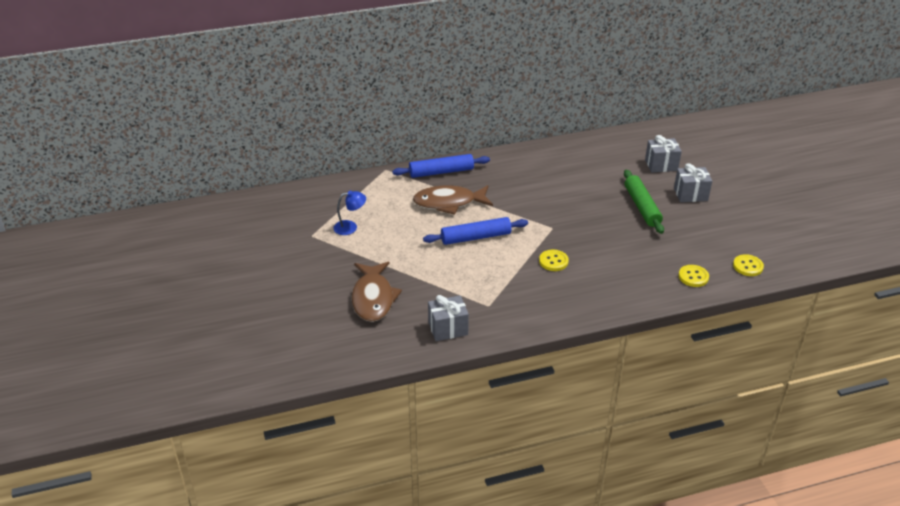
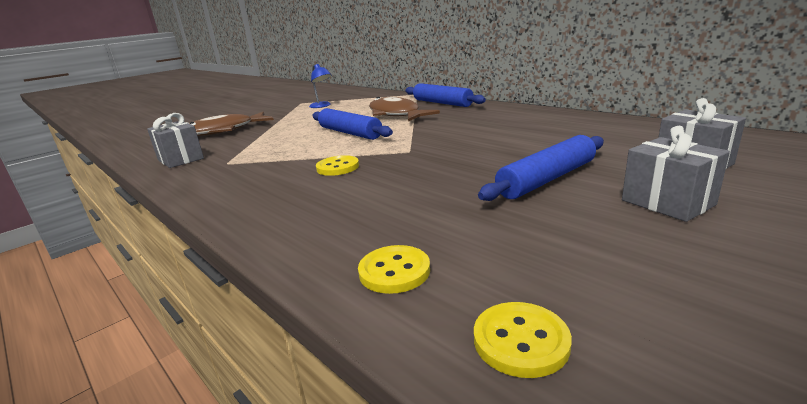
camera: 65 degrees right, 15 degrees down
green rolling pin [624,170,664,234] -> blue rolling pin [478,135,604,201]

